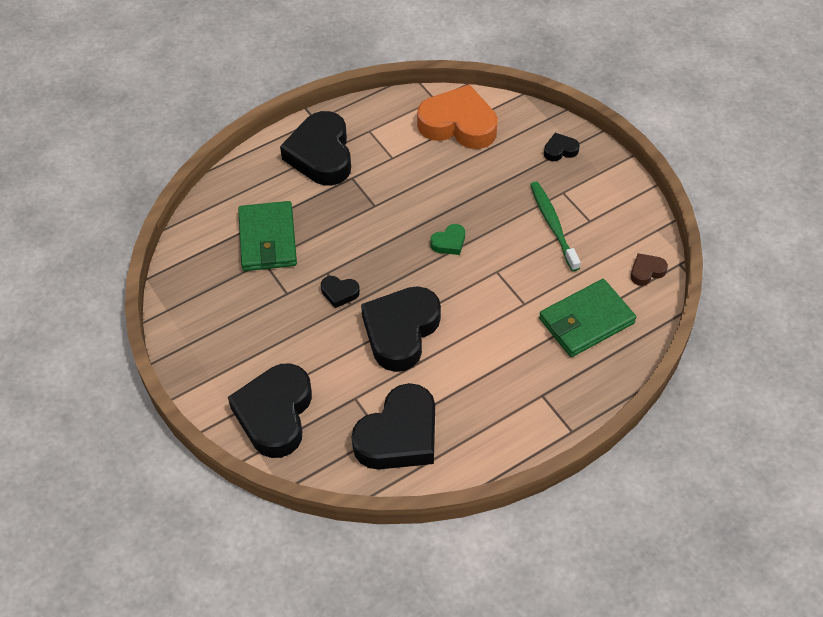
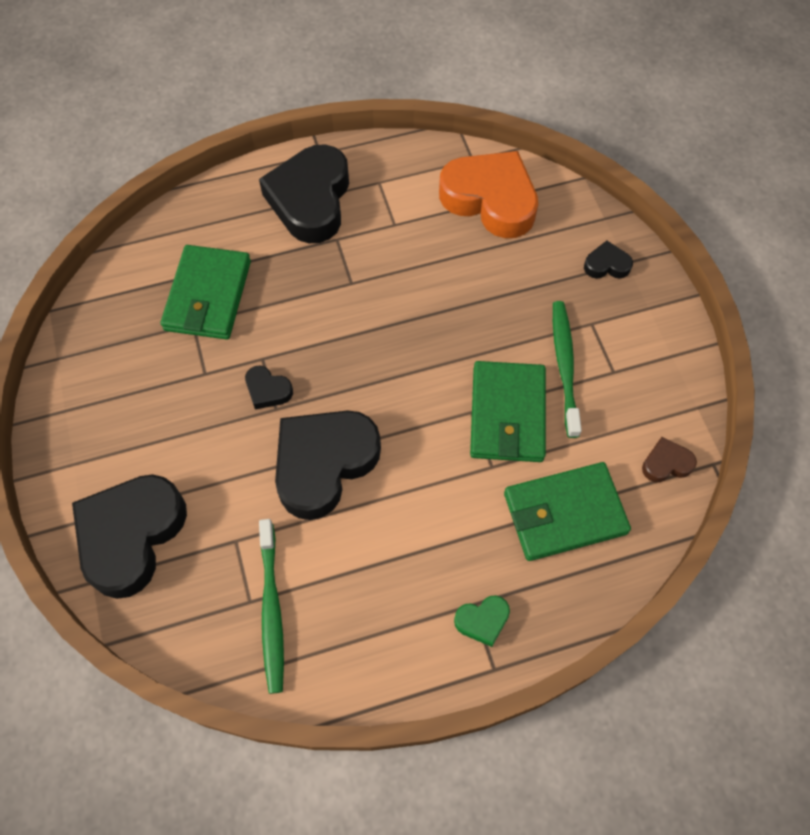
camera: 15 degrees right, 10 degrees up
black heart [352,383,435,469] -> green toothbrush [259,519,284,694]
green heart [430,224,465,255] -> green heart moved to [454,595,510,647]
none -> green wallet [470,361,546,462]

